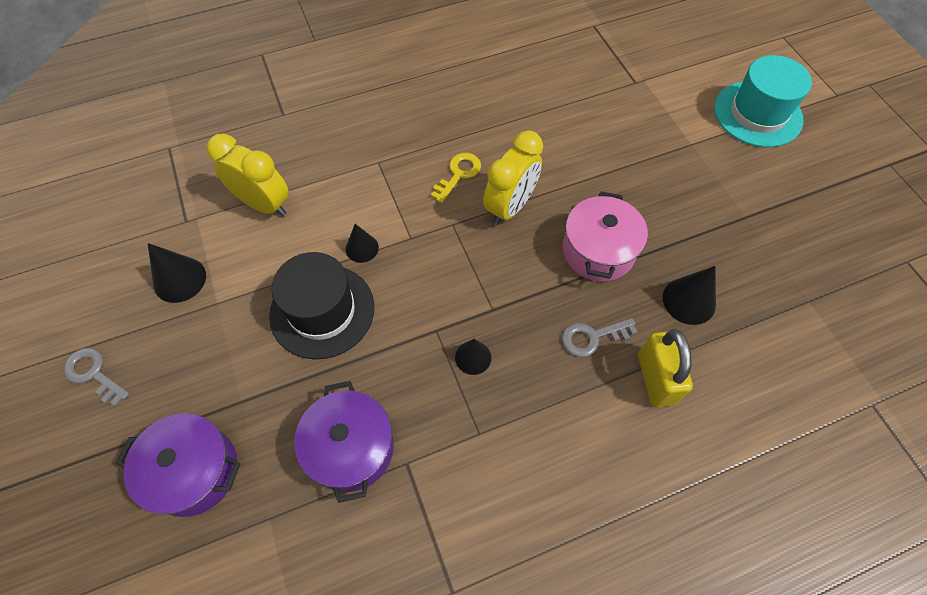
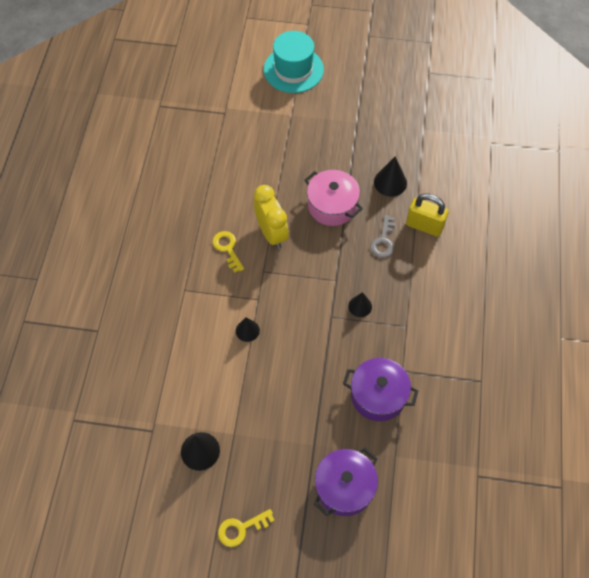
camera: 60 degrees left, 0 degrees up
grey key [64,348,130,406] -> yellow key [218,509,275,547]
yellow clock [207,133,289,217] -> none
black hat [269,252,374,359] -> none

